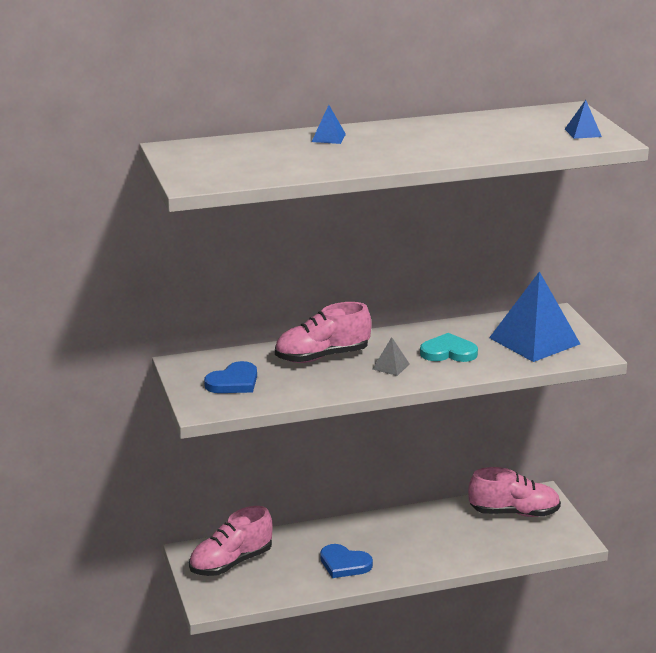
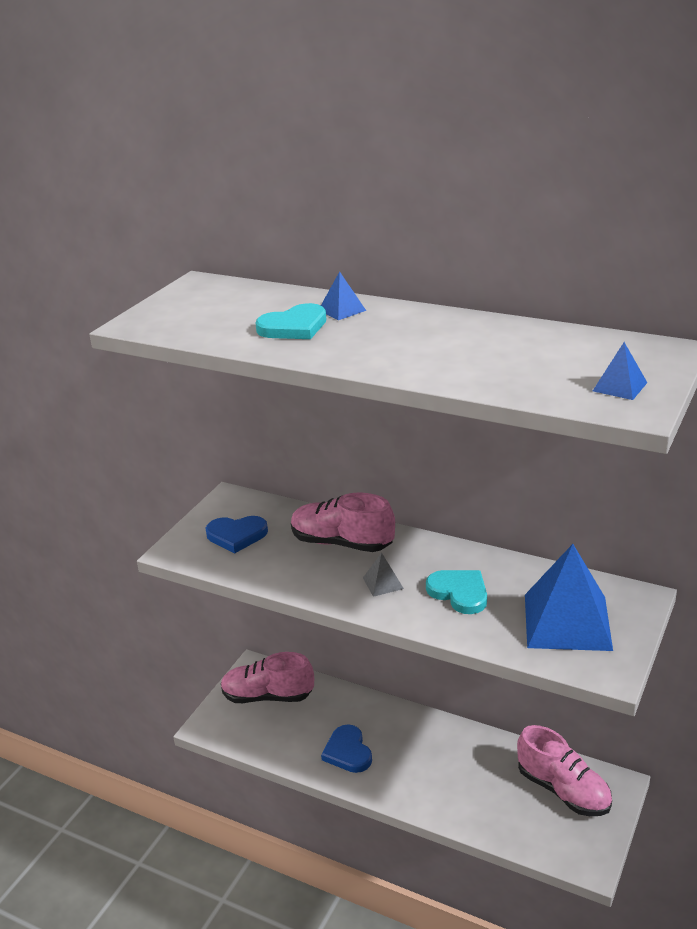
camera: 45 degrees right, 5 degrees up
none -> turquoise heart [256,303,326,339]

